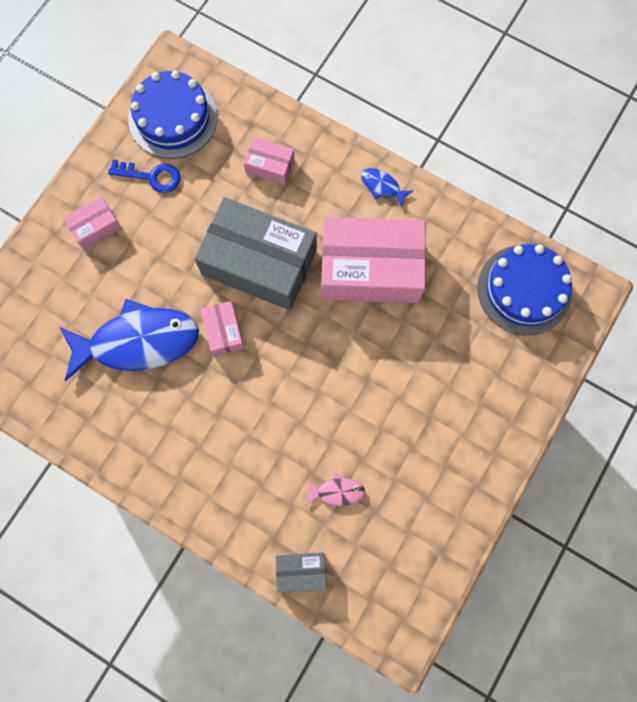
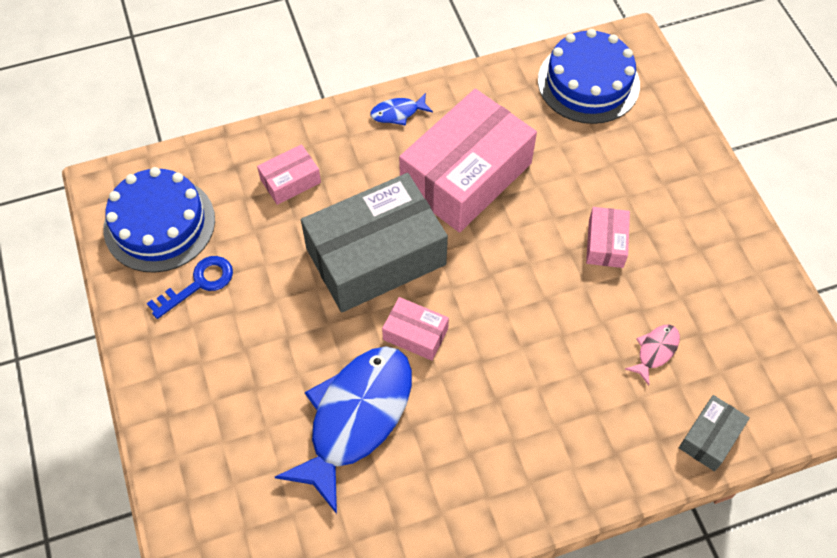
camera: 50 degrees left, 15 degrees down
pink box [63,196,121,250] -> pink box moved to [586,207,630,268]

